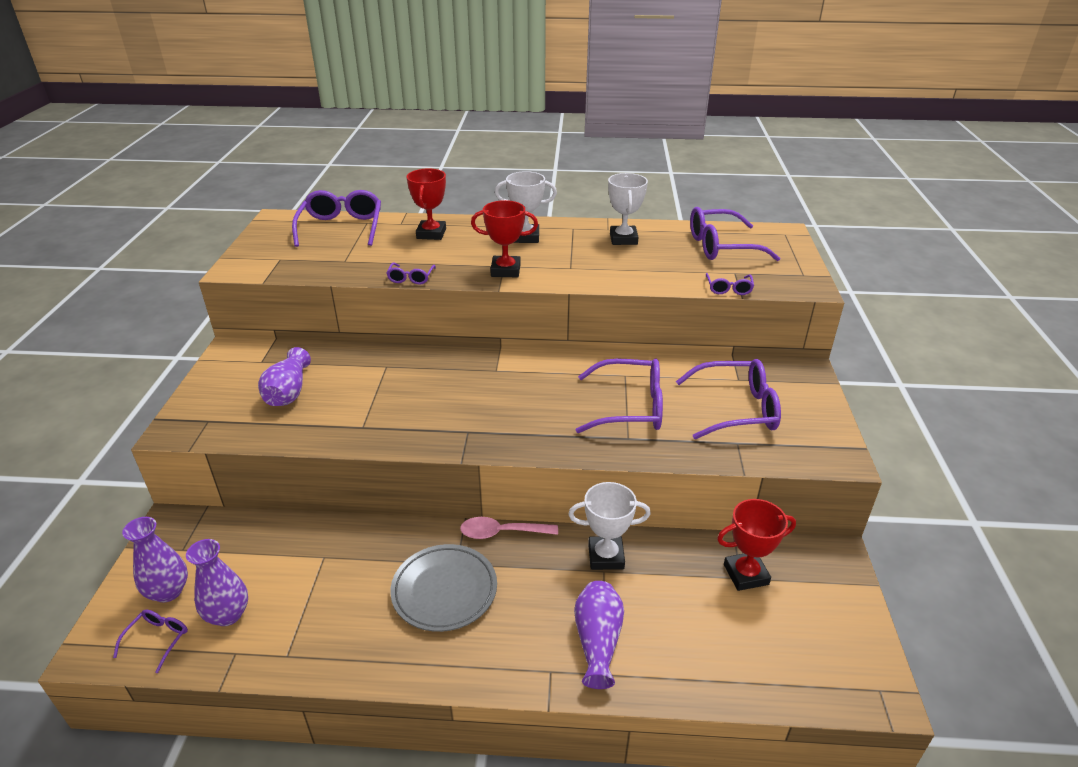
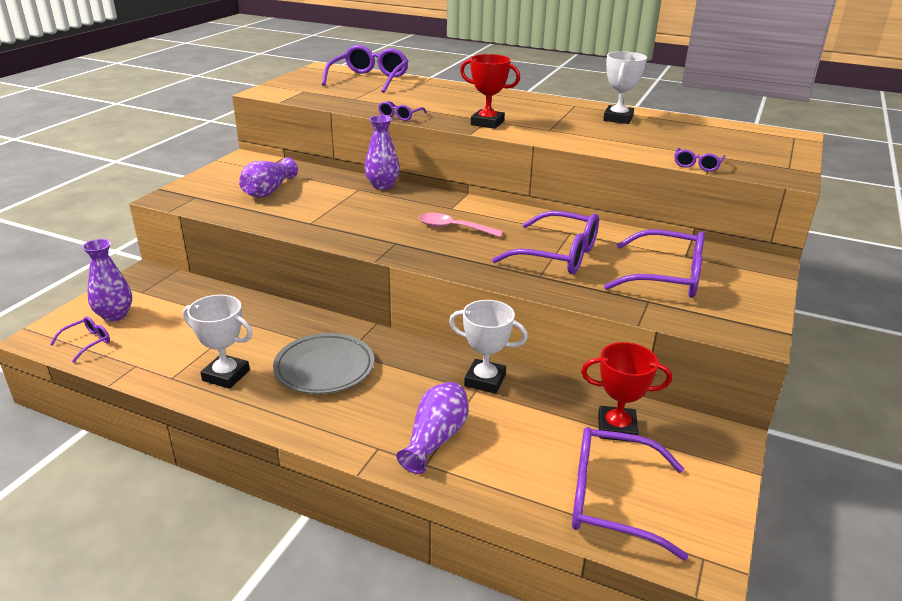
camera: 20 degrees right, 5 degrees down
purple vase [186,539,248,626] -> purple vase moved to [364,115,400,190]
red trophy [406,169,446,240] -> none
pink spoon [460,517,558,539] -> pink spoon moved to [419,213,504,237]
white trophy [495,171,557,243] -> white trophy moved to [183,295,253,389]
purple glasses [690,207,780,261] -> purple glasses moved to [572,427,688,560]

